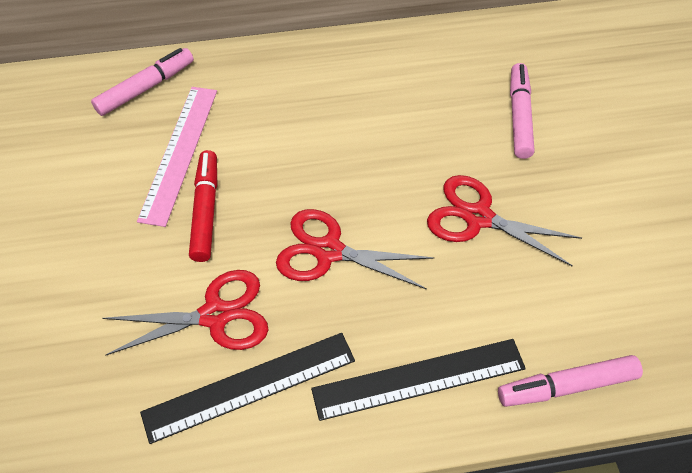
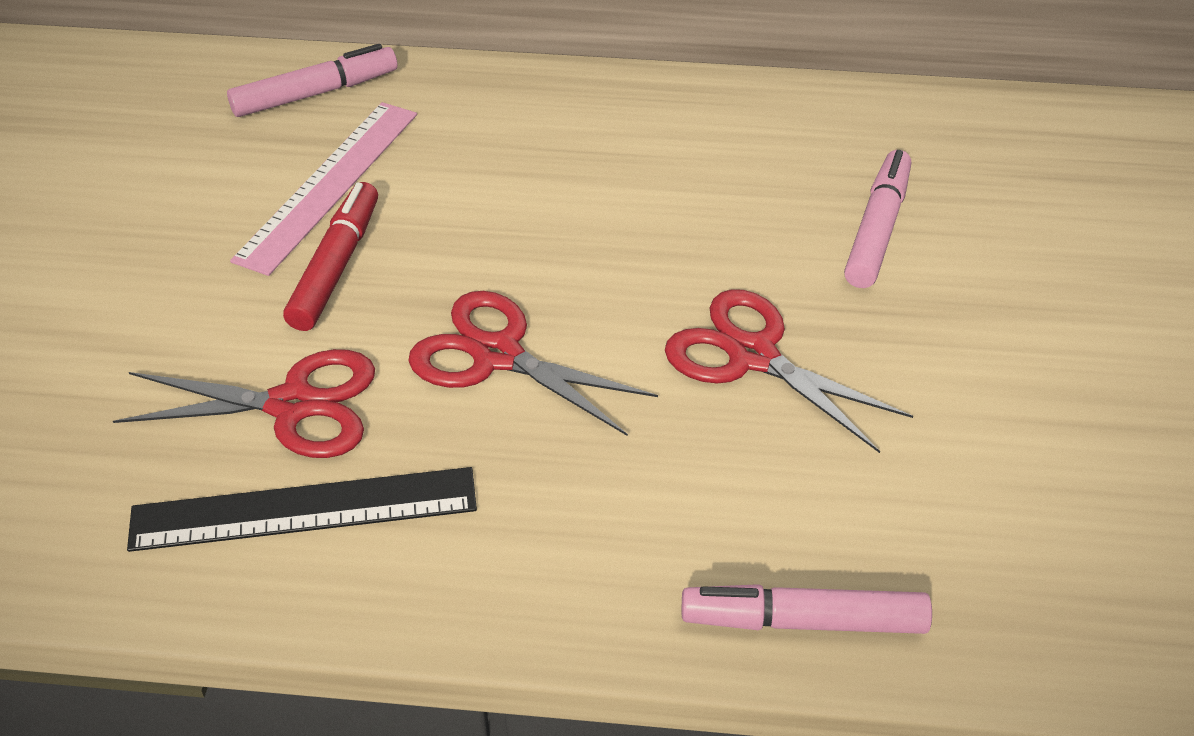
camera: 15 degrees right, 10 degrees down
black ruler [311,339,526,421] -> none

